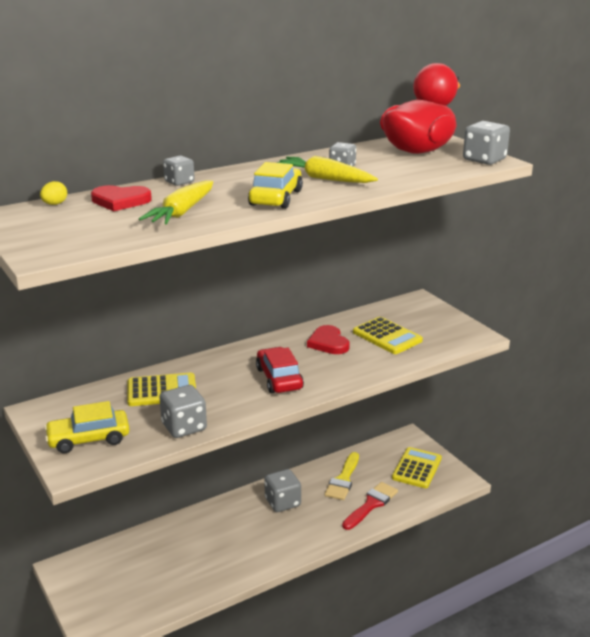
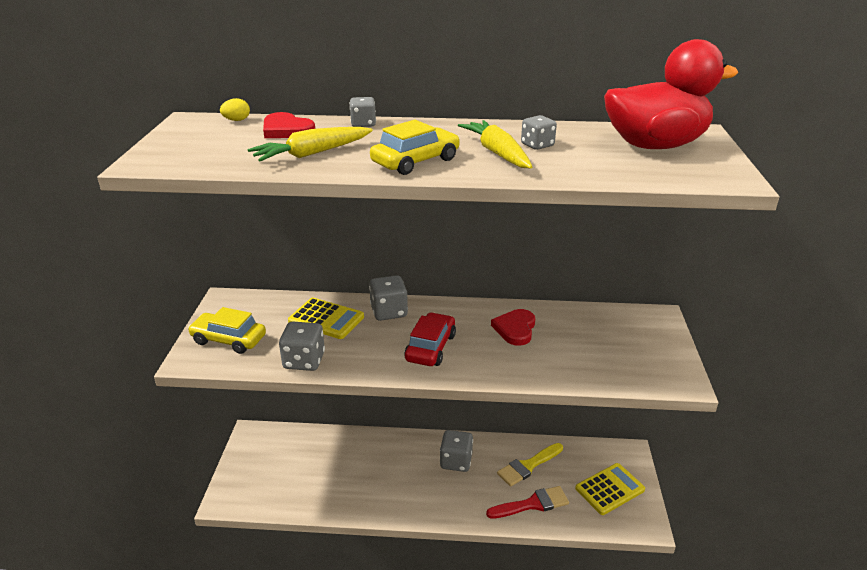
camera: 35 degrees right, 5 degrees up
yellow calculator [353,317,423,354] -> none
grey dice [463,121,510,165] -> grey dice moved to [369,275,408,321]

